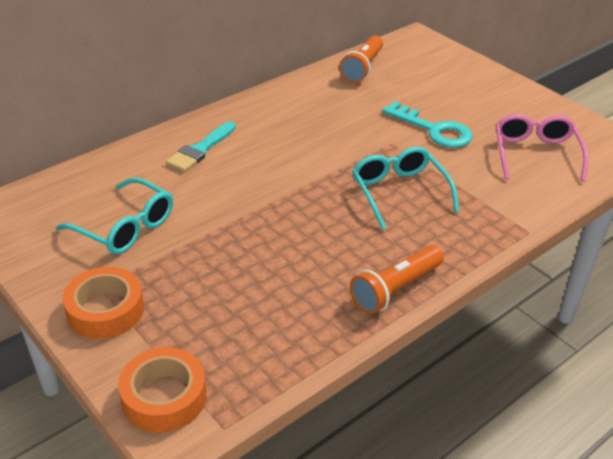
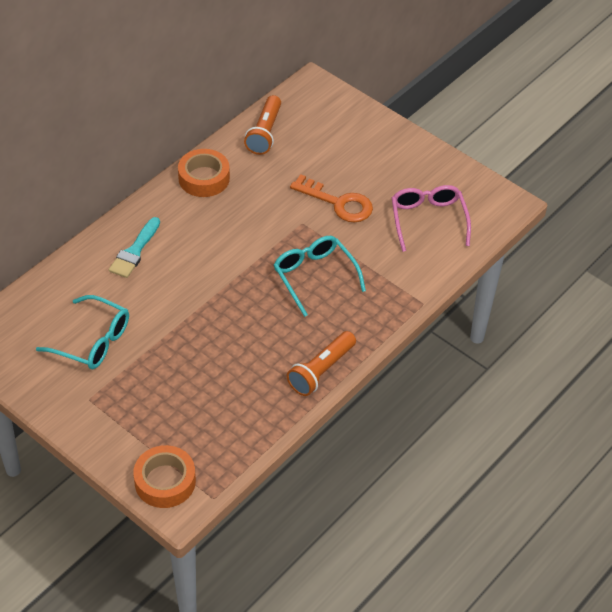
camera: 10 degrees left, 10 degrees up
orange tape [63,267,144,339] -> orange tape moved to [178,149,230,197]
turquoise key [382,101,473,148] -> orange key [290,174,373,222]

